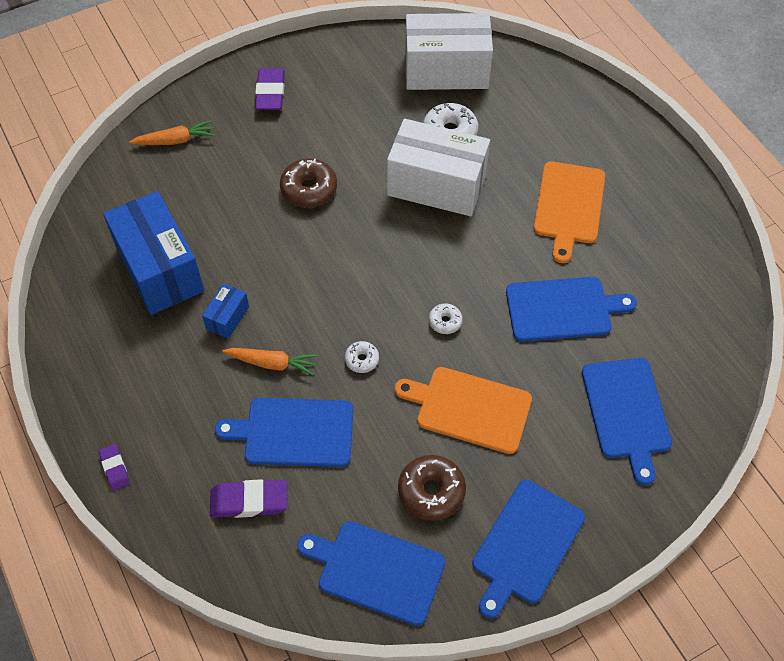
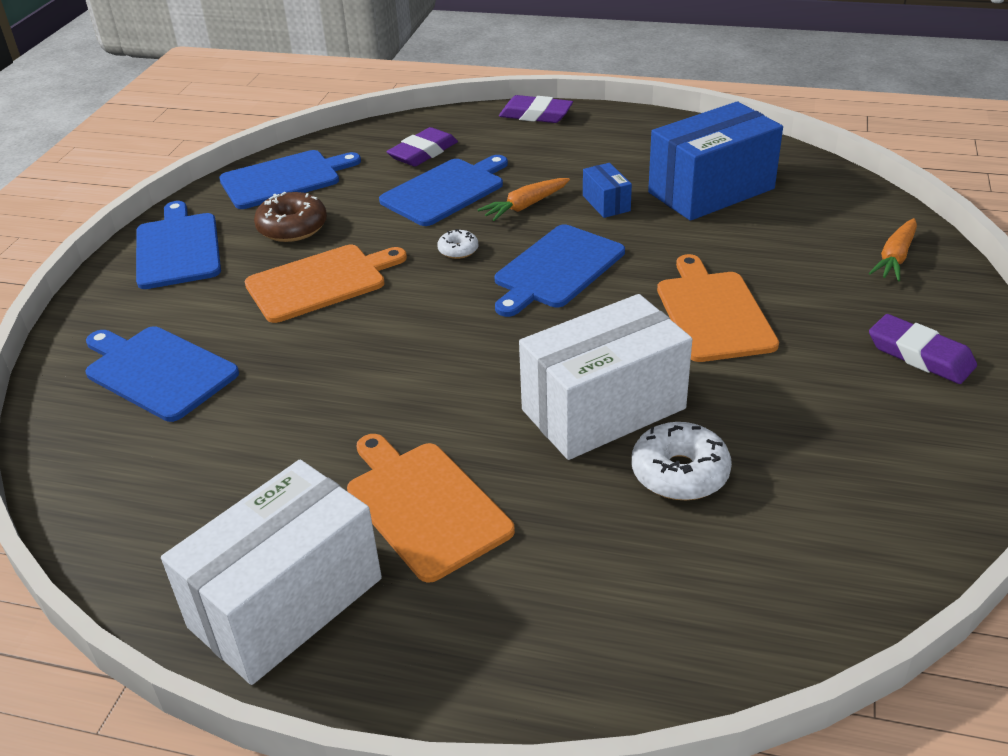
camera: 135 degrees right, 20 degrees down
purple eraser [99,444,130,491] -> purple eraser [499,95,573,123], size x1.69
blue box [103,191,204,315] -> blue box turned 45 degrees counterclockwise [648,101,783,221]
brown donut [280,159,337,208] -> orange cutting board [657,254,779,362]
white box [405,13,493,90] -> white box moved to [161,460,382,685]
white donut [429,303,463,334] -> none
blue cutting board [506,277,637,342] -> blue cutting board moved to [495,225,625,317]

